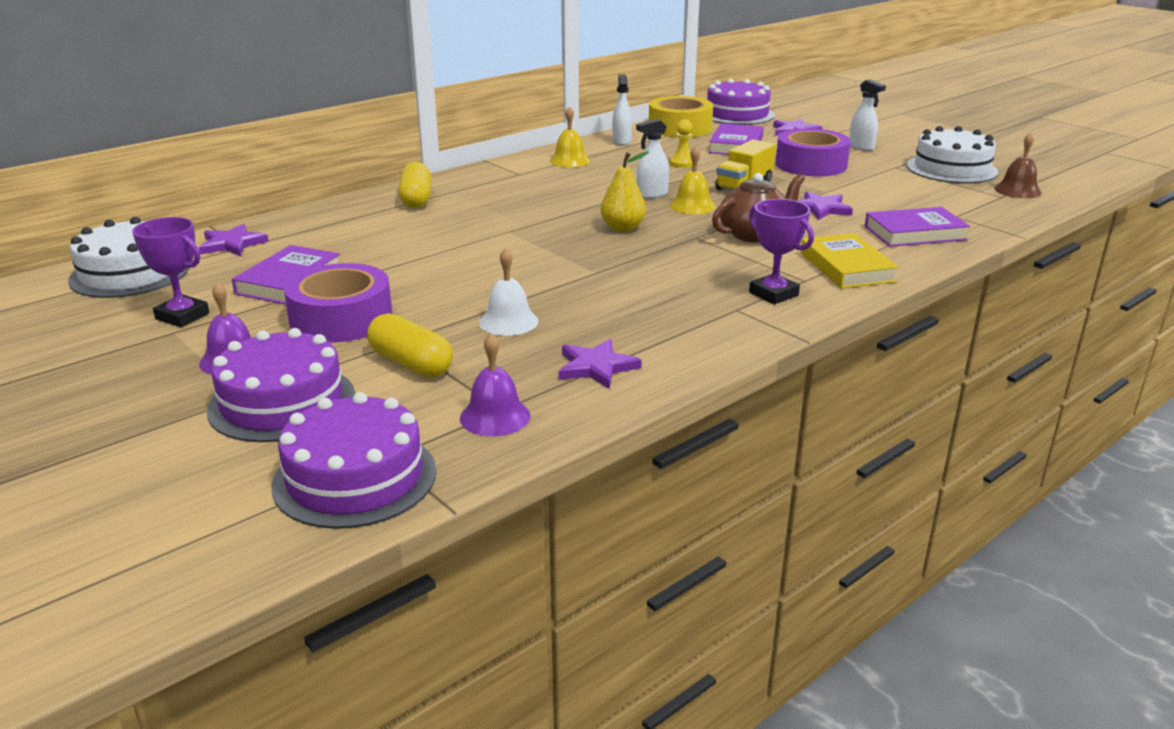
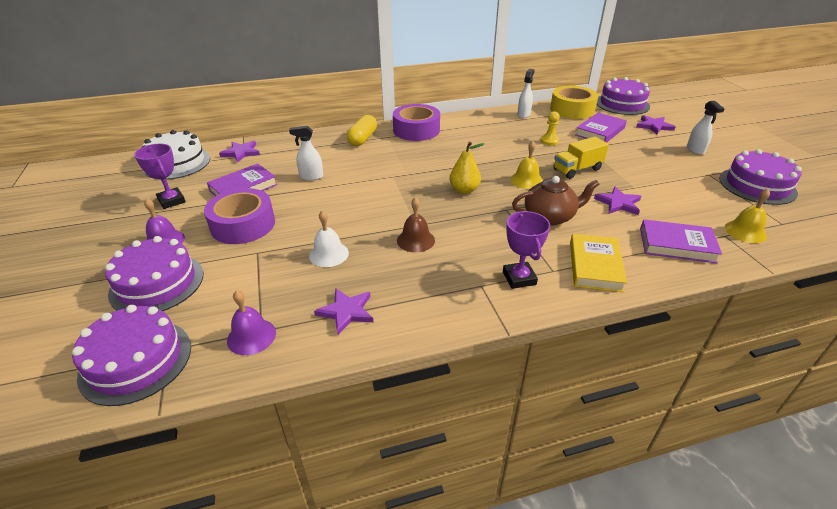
camera: 25 degrees right, 10 degrees up
yellow capsule [367,313,453,377] -> none
yellow bell [550,106,590,167] -> yellow bell moved to [725,189,770,243]
white spray bottle [636,119,669,199] -> white spray bottle moved to [289,126,323,181]
purple tape [776,128,851,176] -> purple tape moved to [393,104,440,141]
white cake [907,126,998,183] -> purple cake [719,149,802,205]
brown bell [994,132,1042,198] -> brown bell moved to [397,197,435,253]

